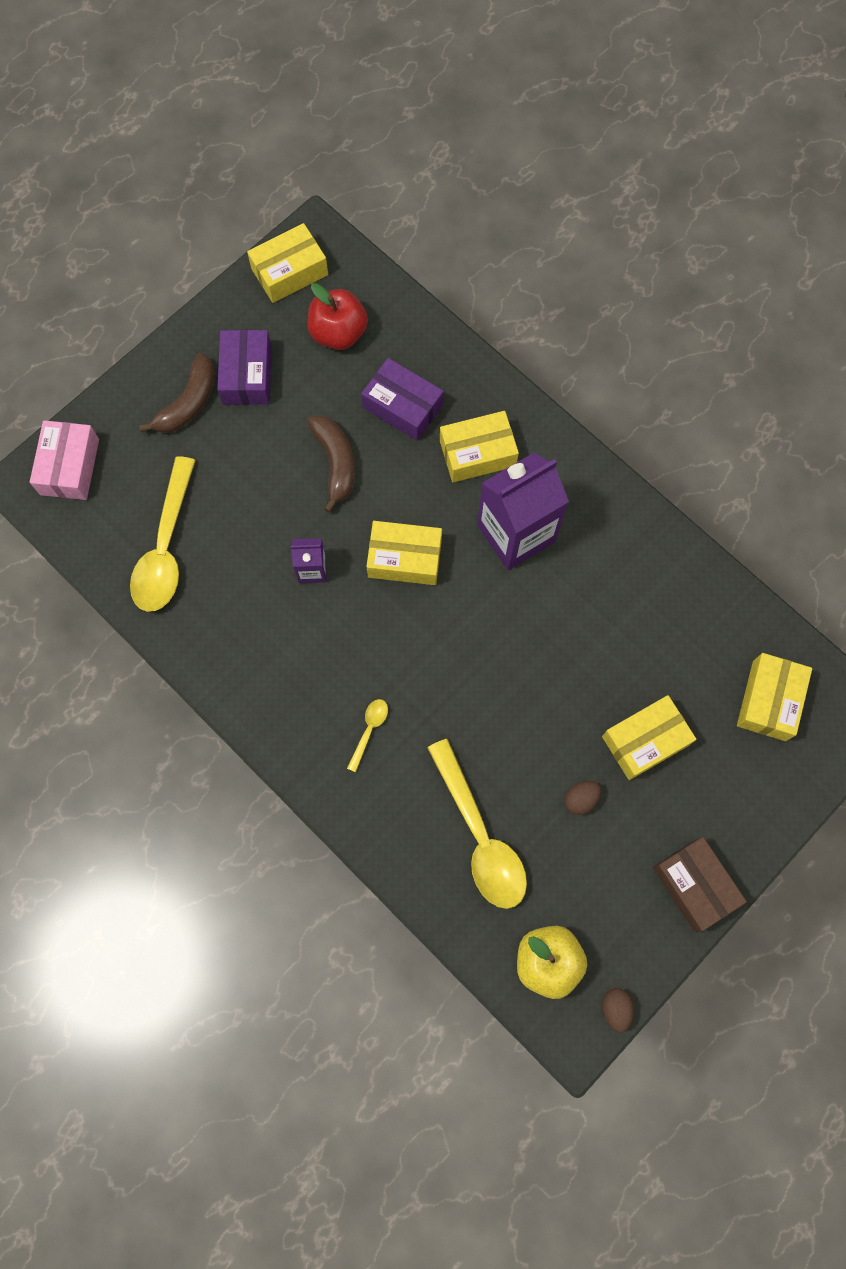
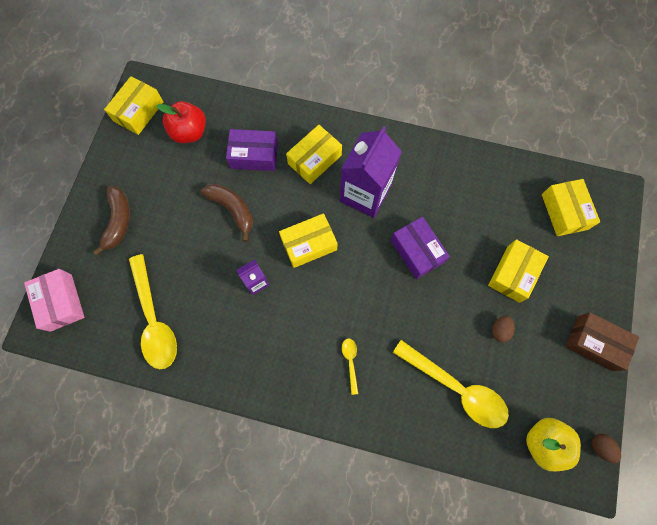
camera: 30 degrees left, 0 degrees up
purple box [217,330,272,405] -> purple box moved to [391,217,450,279]

